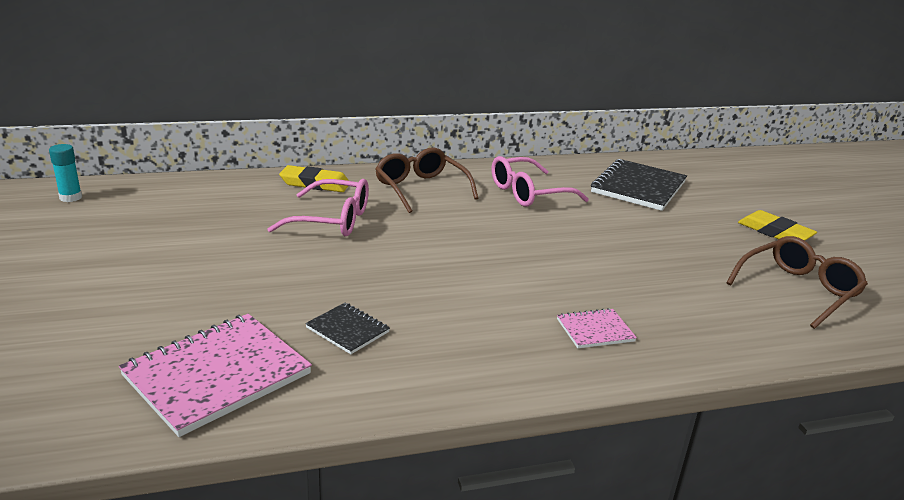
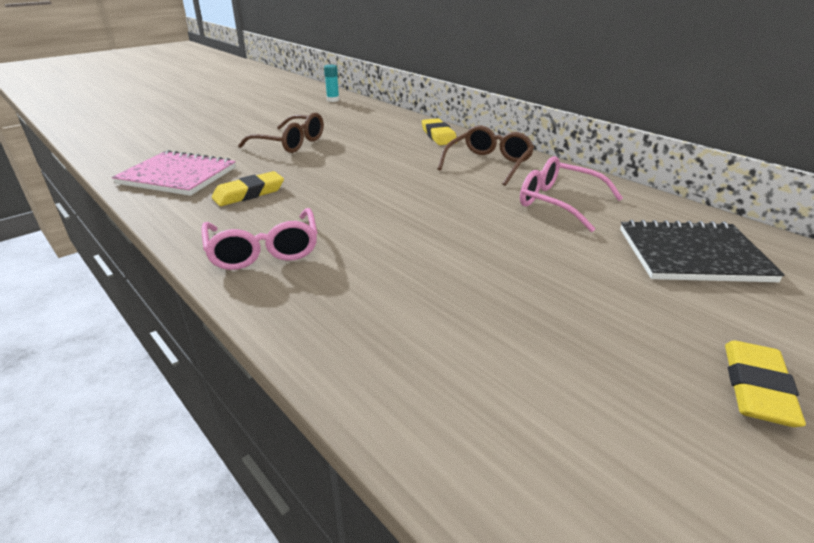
camera: 65 degrees right, 5 degrees up
pink glasses [267,179,369,236] -> pink glasses moved to [201,208,318,270]
black notebook [305,303,390,354] -> yellow eraser [212,171,284,206]
pink notebook [557,308,637,348] -> none
brown glasses [726,236,868,329] -> brown glasses moved to [238,113,324,153]

